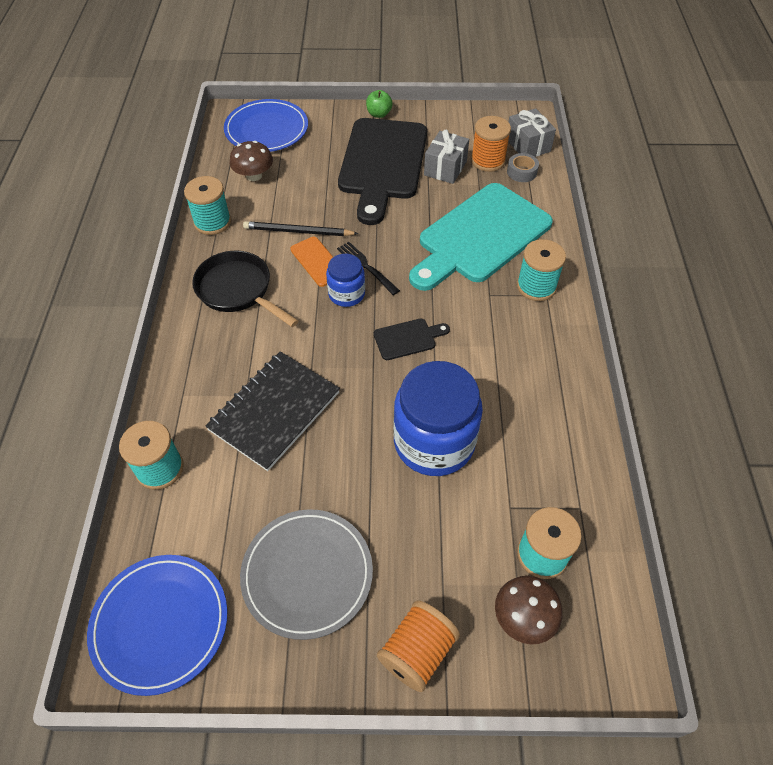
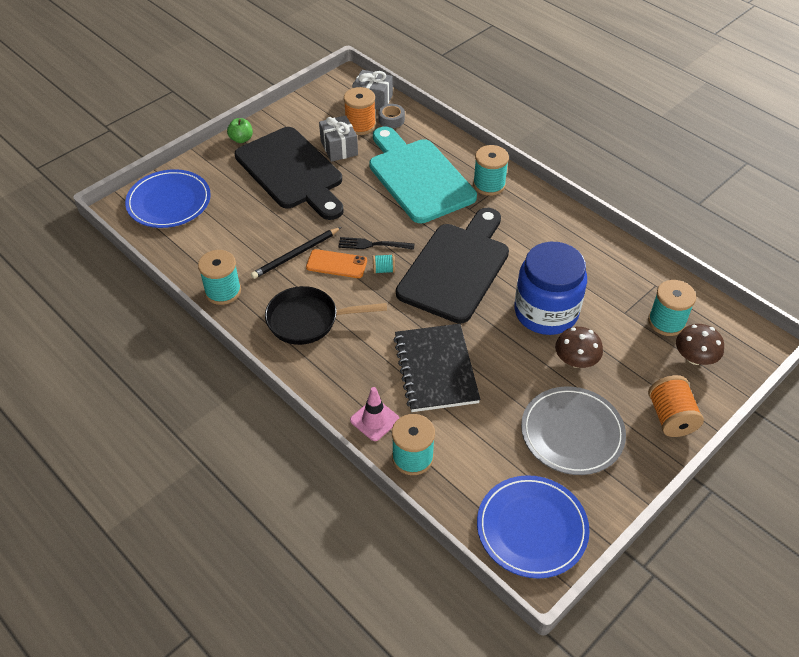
camera: 45 degrees left, 5 degrees down
brown mushroom [230,141,273,181] -> brown mushroom moved to [555,327,603,368]
blue jar [326,254,365,307] -> turquoise spool [373,254,395,274]
black cutting board [374,319,450,360] -> black cutting board [396,208,509,324], size x2.43
turquoise cutting board [409,183,553,291] -> turquoise cutting board turned 150 degrees clockwise [369,127,477,223]
none -> pink traffic cone [350,387,399,441]

